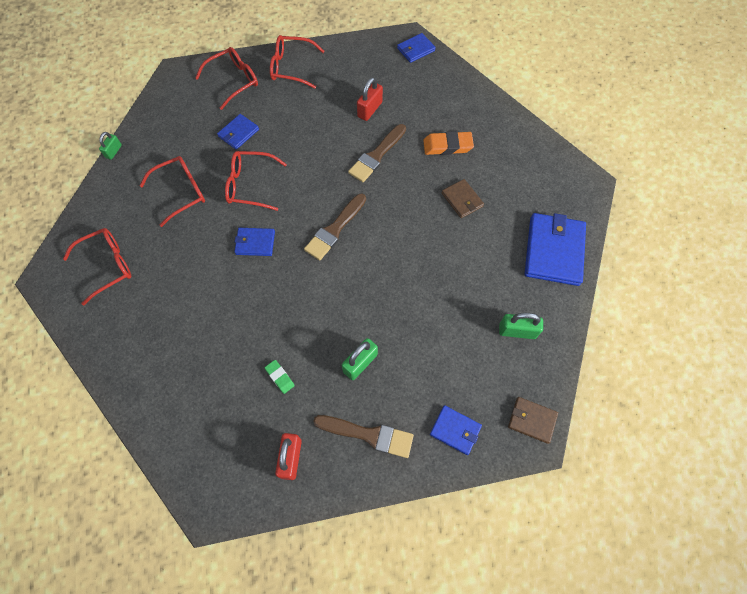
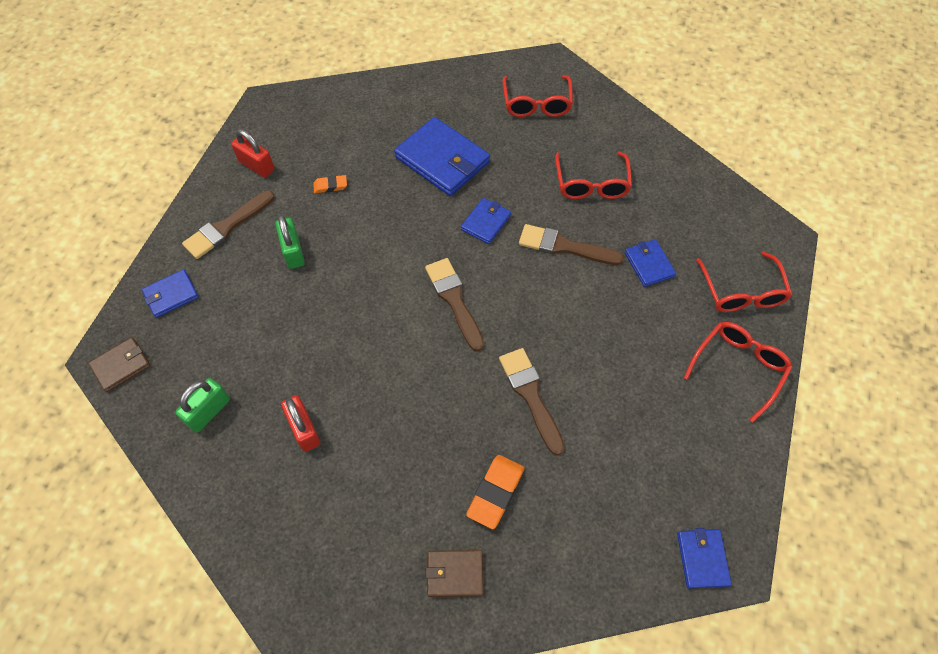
camera: 120 degrees right, 5 degrees down
green padlock [99,132,122,160] -> none
red glasses [225,151,287,211] -> brown brush [519,224,624,265]
green eraser [265,360,295,394] -> orange eraser [313,175,347,193]
red padlock [357,77,383,121] -> red padlock moved to [281,395,321,452]
brown wallet [442,179,484,218] -> brown wallet moved to [426,550,483,597]
blue wallet [525,213,586,286] -> blue wallet moved to [394,117,490,196]

